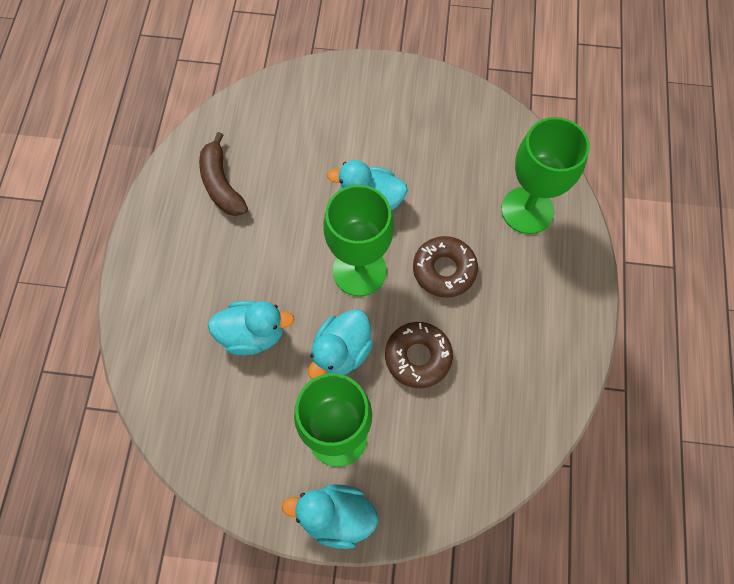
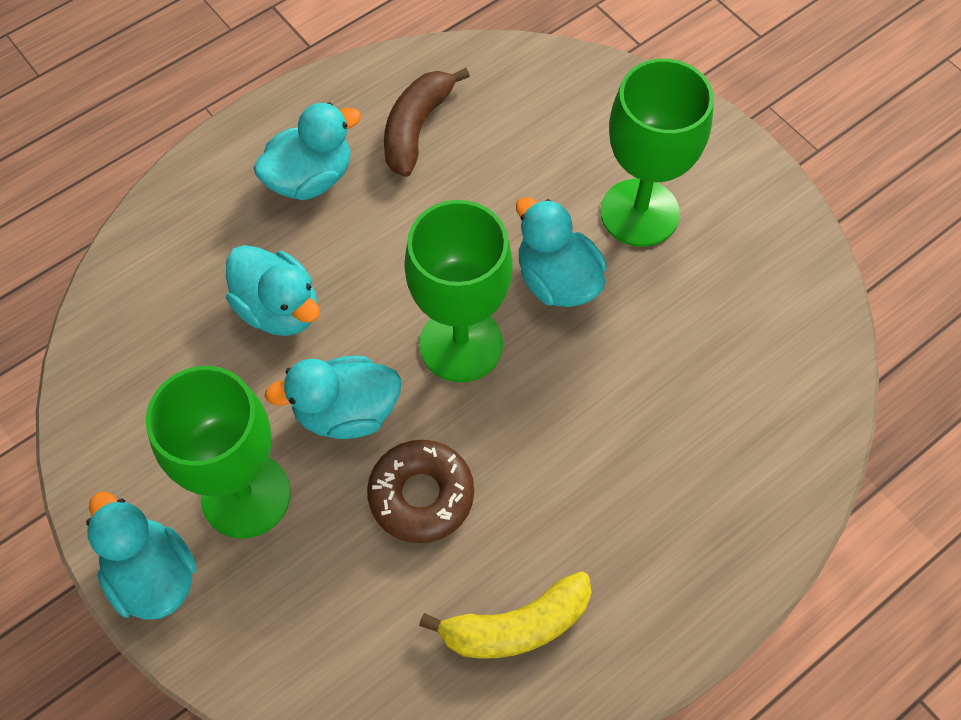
camera: 45 degrees right, 5 degrees down
brown donut [413,236,478,298] -> none
green goblet [501,117,590,234] -> green goblet moved to [600,59,714,247]
none -> turquoise duck [253,102,361,200]
none -> yellow banana [419,571,592,659]

